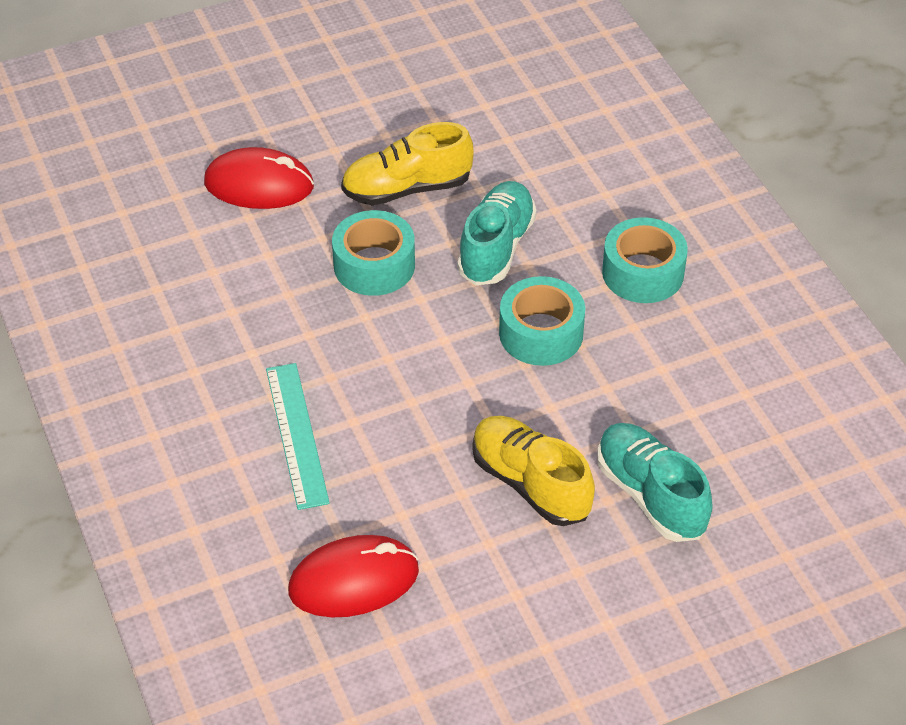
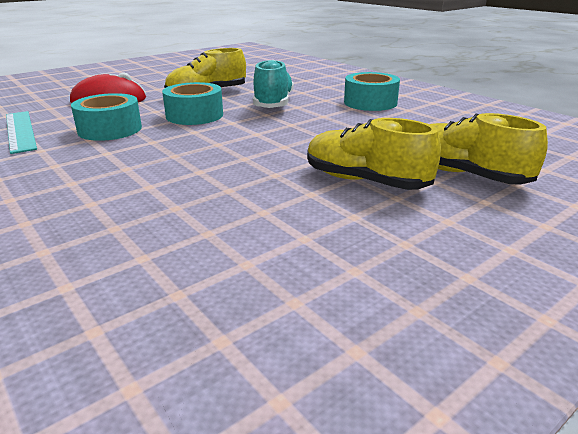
camera: 15 degrees left, 20 degrees down
turquoise ruler [266,363,330,510] -> turquoise ruler moved to [6,111,37,154]
red mouse [288,535,419,617] -> none
turquoise tape [499,276,585,366] -> turquoise tape moved to [71,93,142,141]
turquoise shoe [597,423,713,542] -> yellow shoe [430,113,548,185]

